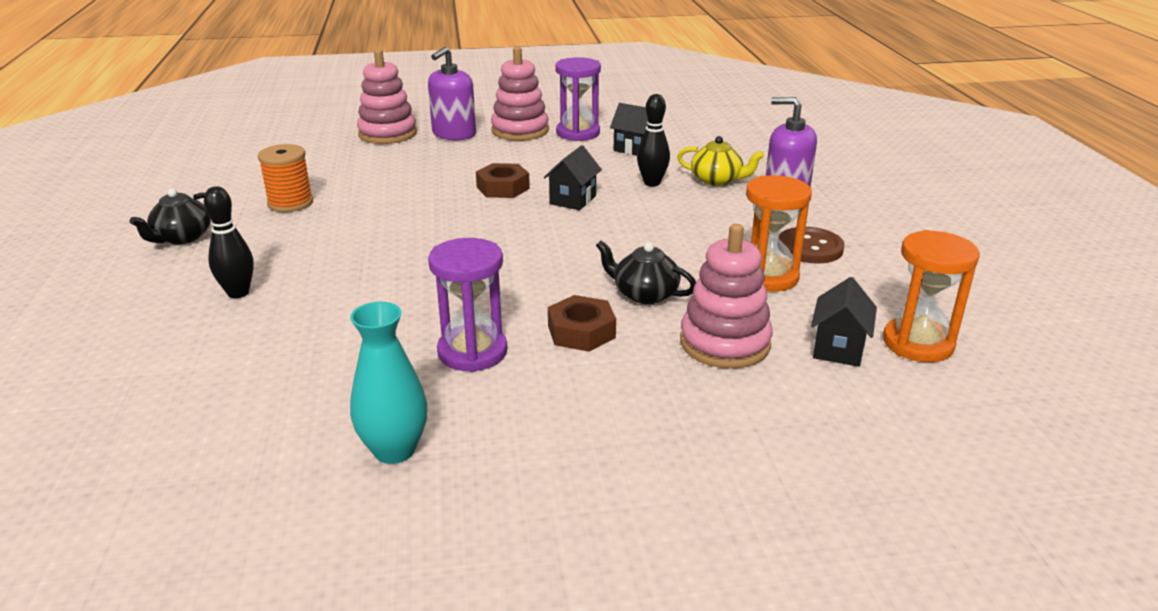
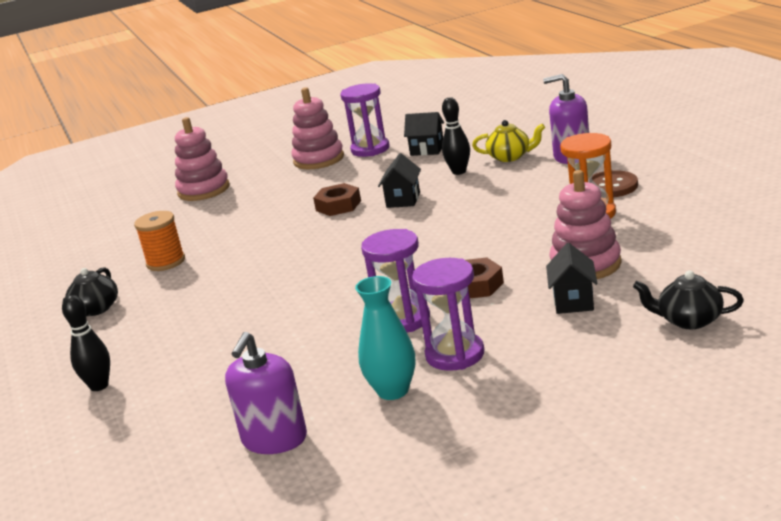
camera: 10 degrees left, 5 degrees down
black bowling pin [204,186,254,298] -> black bowling pin moved to [62,295,110,391]
purple soap dispenser [428,47,476,140] -> purple soap dispenser moved to [225,332,307,454]
black teapot [596,241,696,304] -> black teapot moved to [633,271,744,329]
black house [811,277,877,367] -> black house moved to [546,243,597,314]
orange hourglass [883,230,980,362] -> none
none -> purple hourglass [412,258,484,371]

